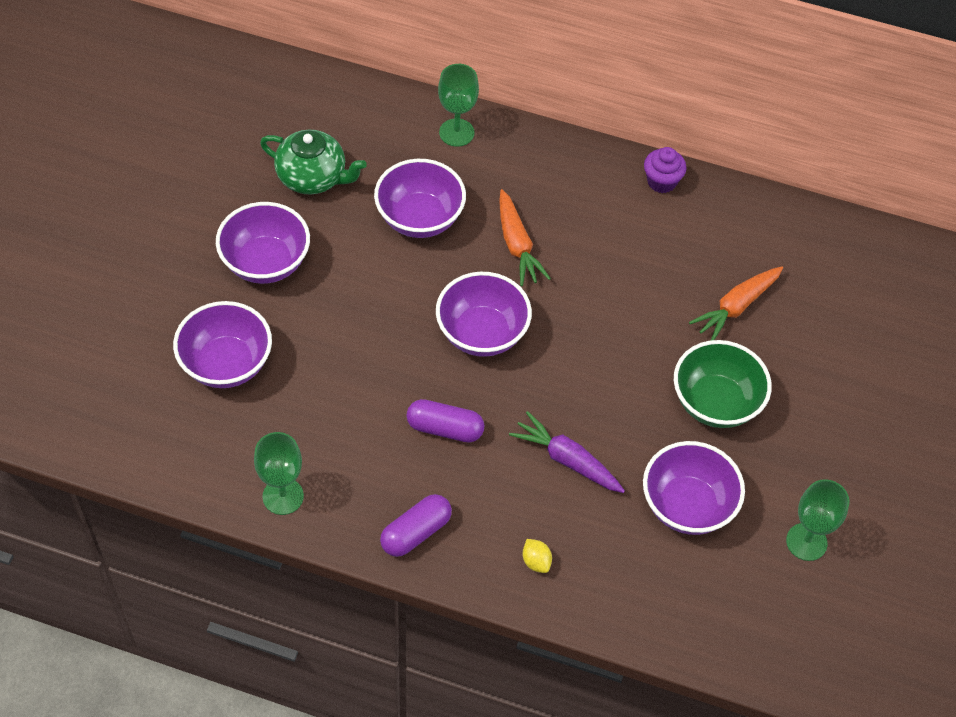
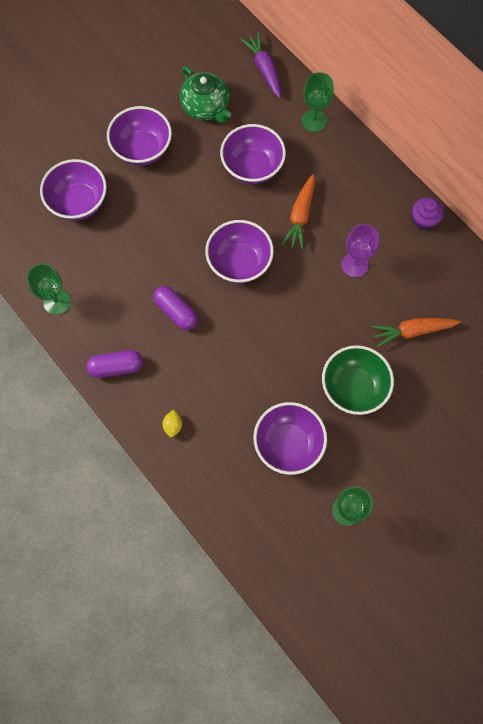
camera: 35 degrees right, 15 degrees up
purple carrot [509,411,625,493] -> purple carrot moved to [240,32,281,98]
none -> purple goblet [342,224,379,278]

